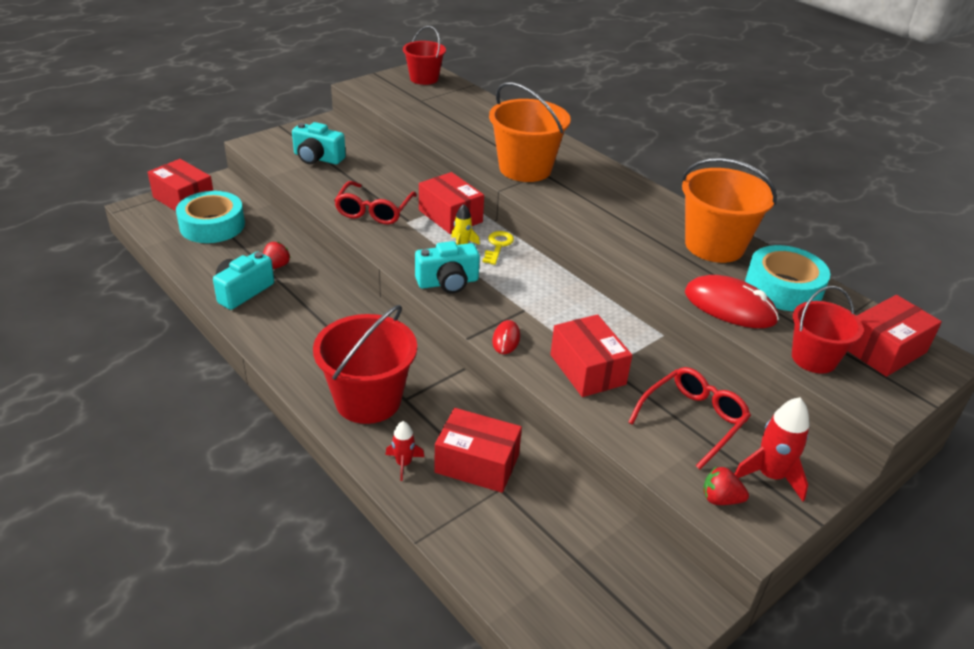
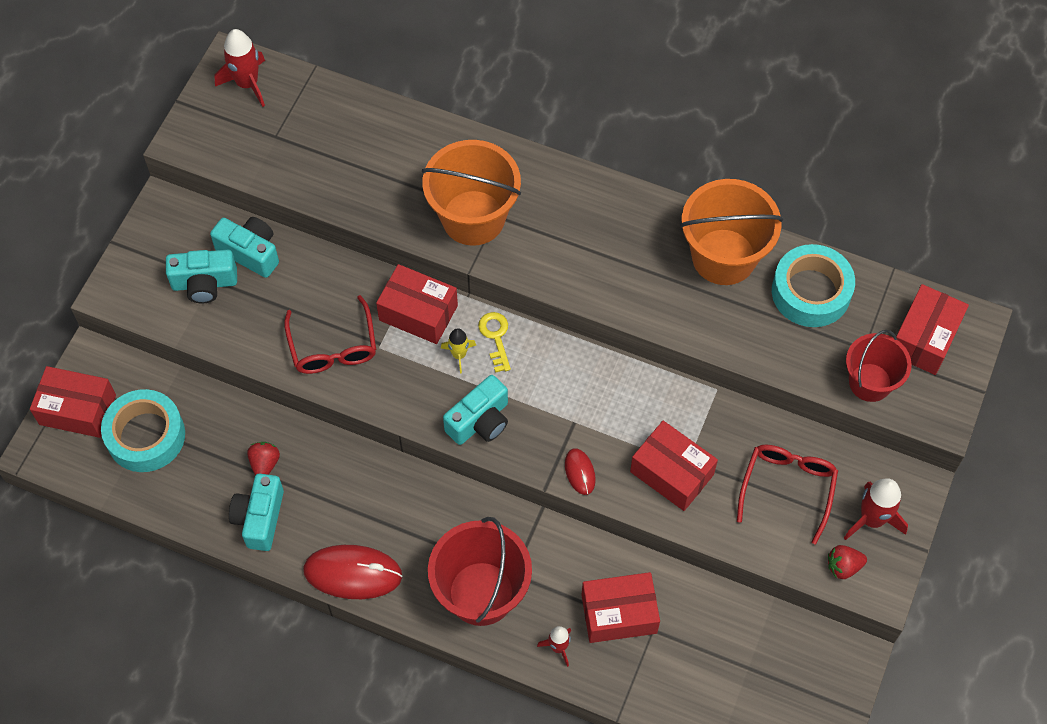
camera: 25 degrees left, 25 degrees up
red bucket [403,26,446,85] -> red rocket [215,29,265,107]
red mouse [685,275,779,328] -> red mouse moved to [303,545,402,599]
none -> turquoise camera [210,217,279,278]

